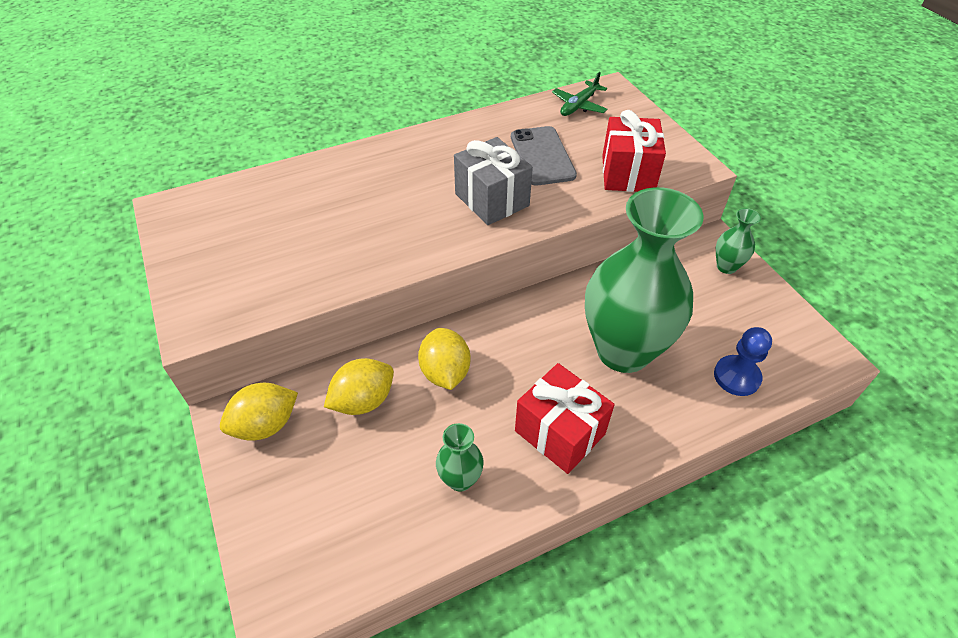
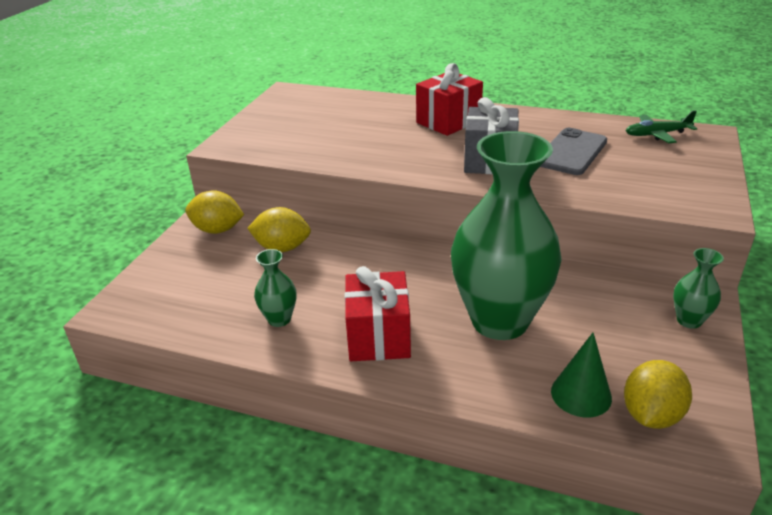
camera: 45 degrees right, 15 degrees down
yellow lemon [418,328,470,390] -> yellow lemon moved to [624,360,692,429]
red gift [602,110,666,192] -> red gift moved to [416,63,483,136]
blue pawn [714,327,772,396] -> green cone [551,332,612,417]

